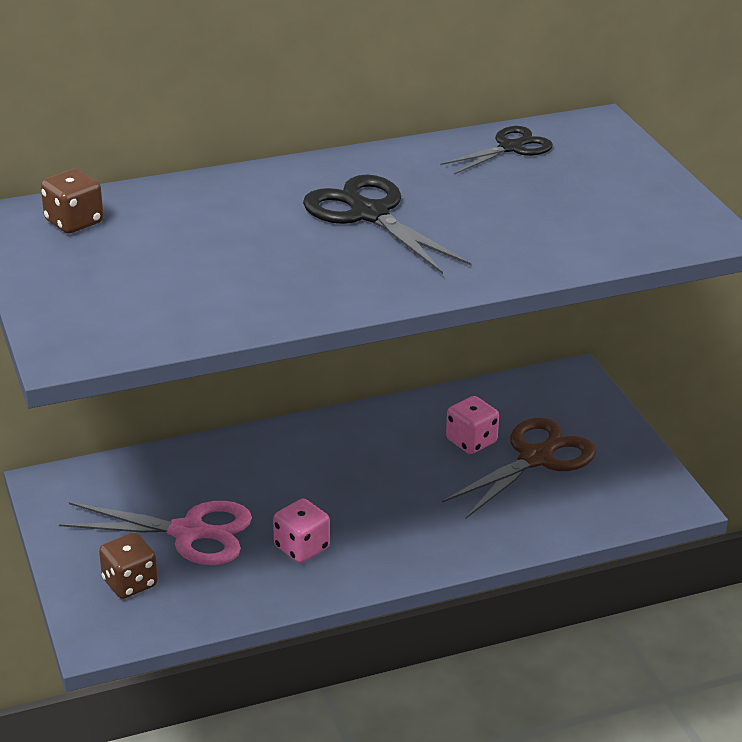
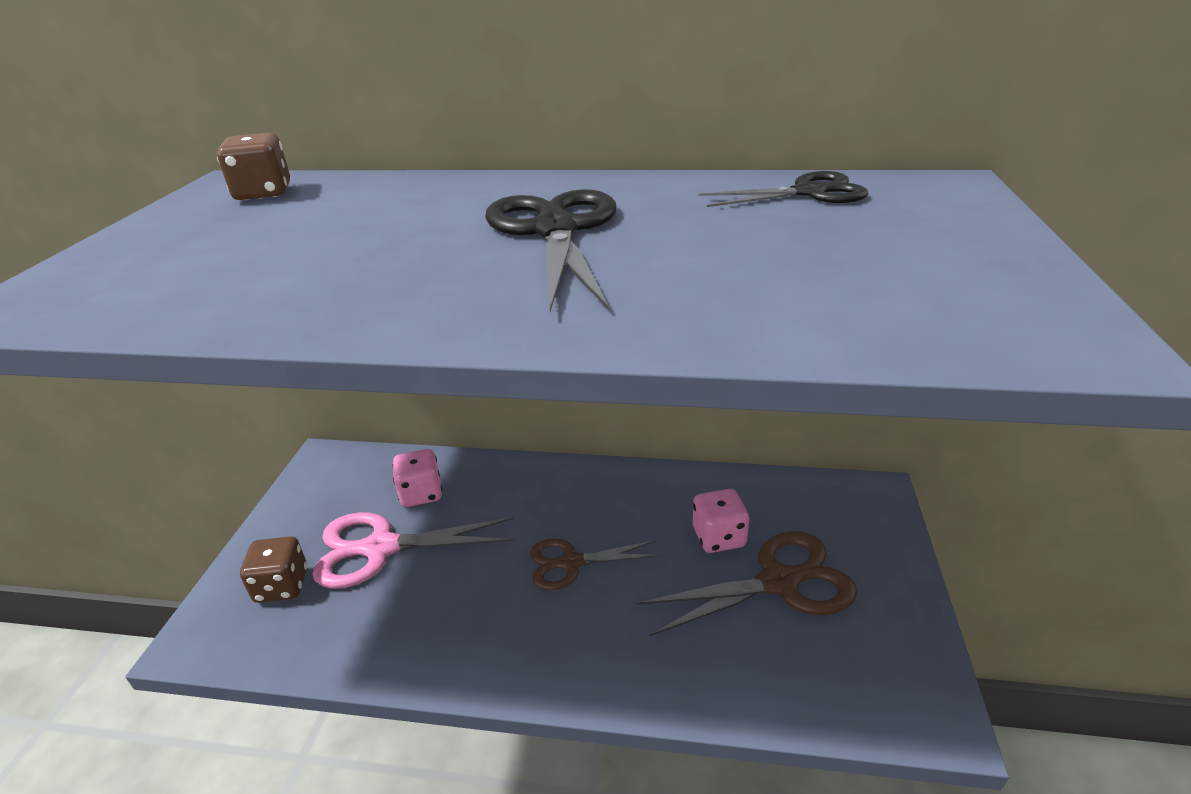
camera: 30 degrees right, 0 degrees up
pink scissors [59,501,252,565] -> pink scissors turned 135 degrees clockwise [312,512,515,589]
pink dice [273,499,330,563] -> pink dice moved to [393,449,442,507]
none -> brown scissors [530,539,661,591]

